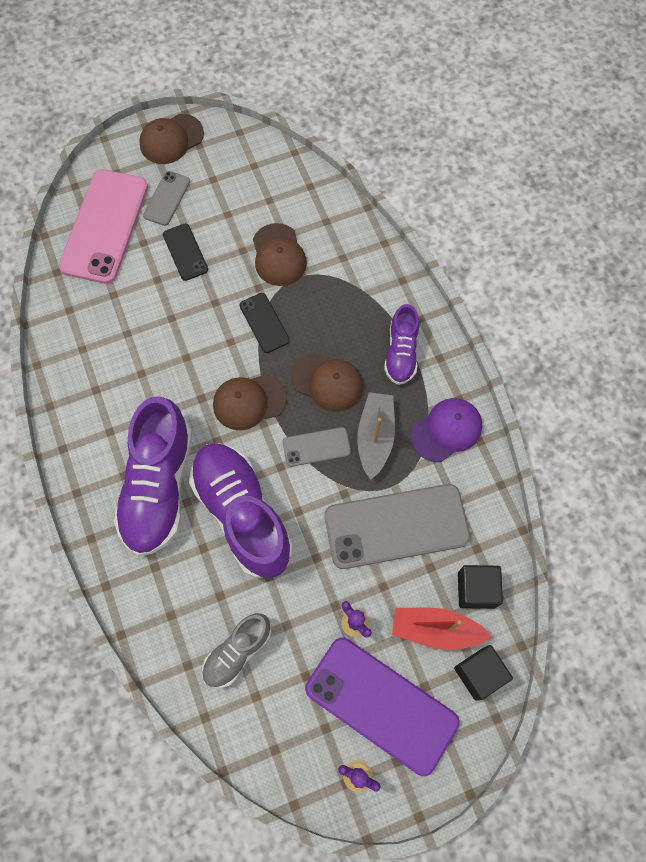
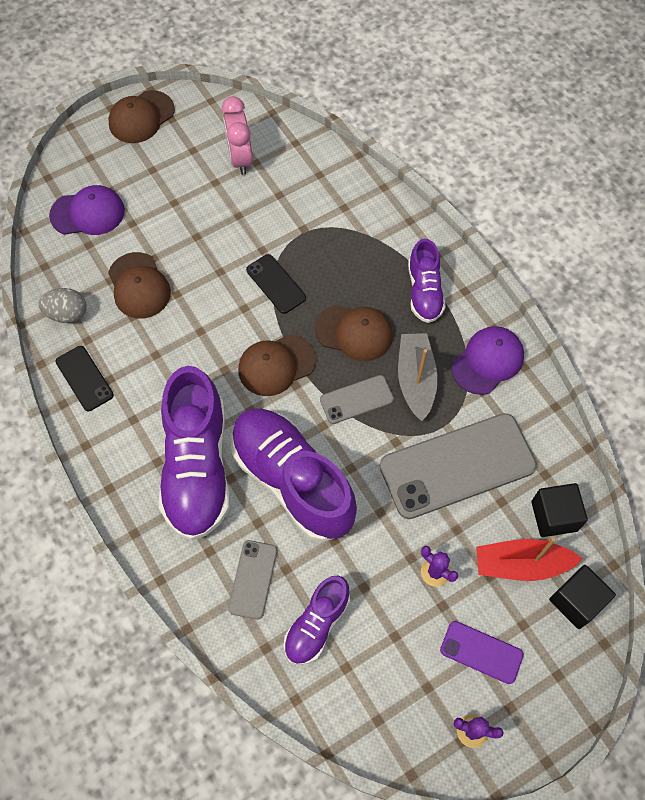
camera: 10 degrees left, 5 degrees down
pink phone [59,169,148,284] -> purple cap [49,185,125,235]
grey phone [143,171,190,226] -> grey phone moved to [228,540,277,620]
black phone [163,224,208,281] -> black phone moved to [56,346,114,411]
grey shoe [202,613,271,688] -> purple shoe [284,575,350,665]
brown cap [253,223,307,286] -> brown cap moved to [108,252,171,319]
purple phone [305,638,460,776] -> purple phone [440,621,524,684], size x0.49
none -> grey egg [38,288,86,323]
none -> pink clock [222,96,253,175]

